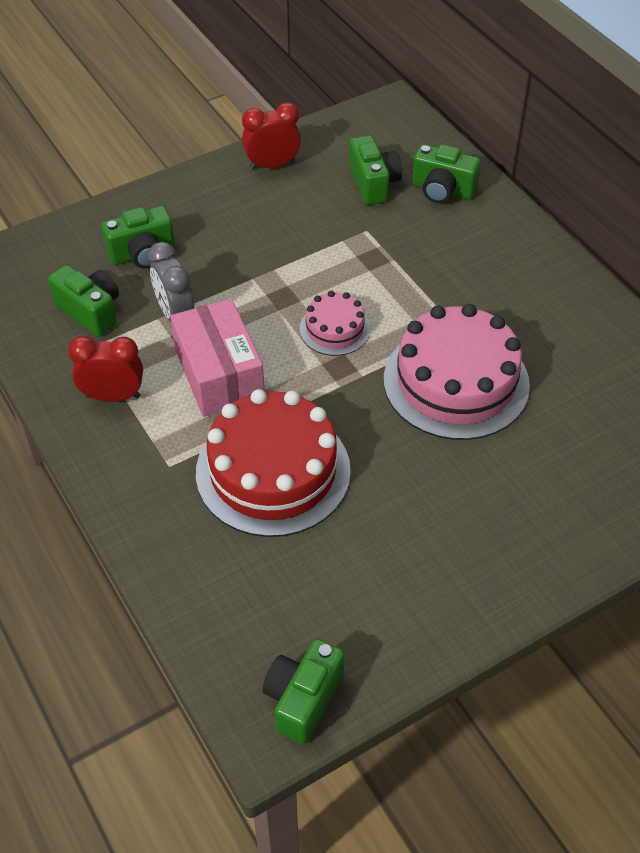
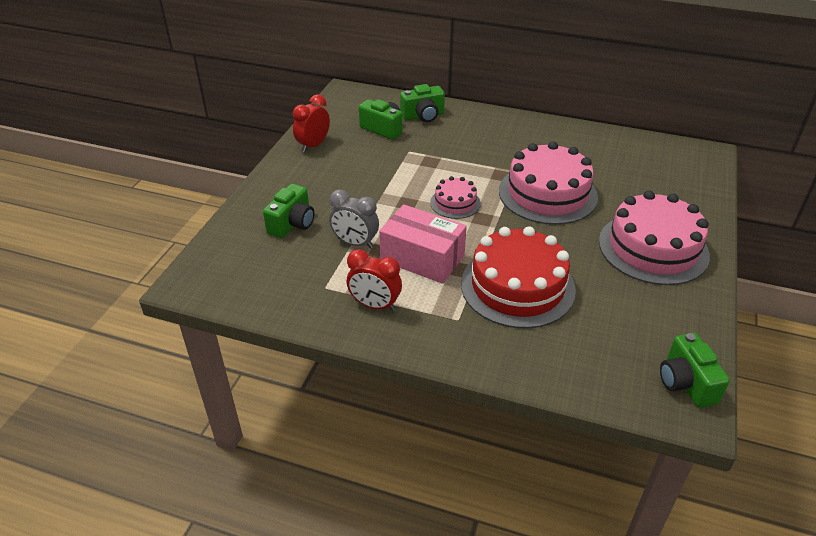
camera: 40 degrees left, 10 degrees down
green camera [48,265,119,337] -> none
red clock [68,336,143,402] -> red clock turned 120 degrees counterclockwise [347,249,402,311]
none -> pink cake [599,191,710,285]

